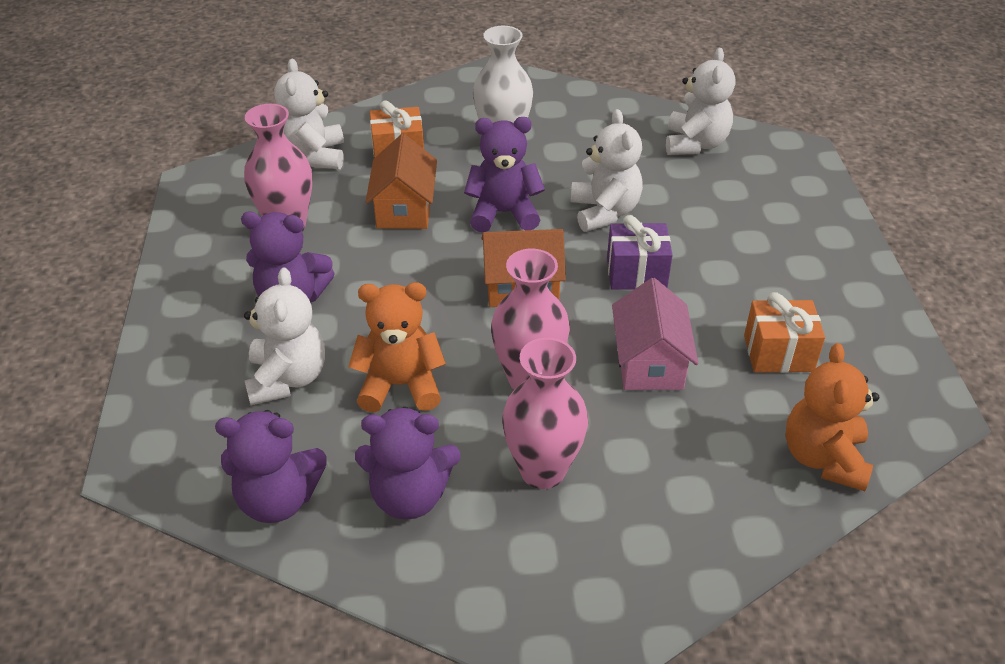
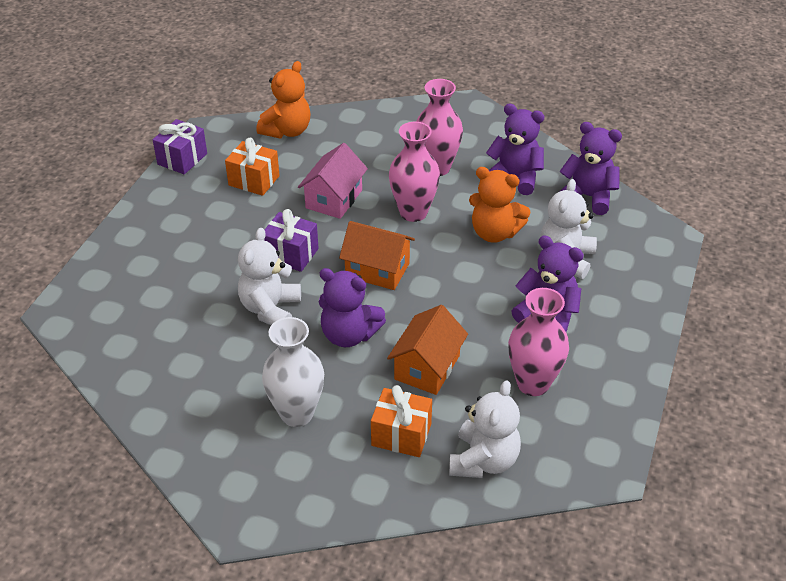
camera: 155 degrees left, 0 degrees up
white teddy bear [666,48,735,155] -> none
none -> purple gift [153,119,207,174]

